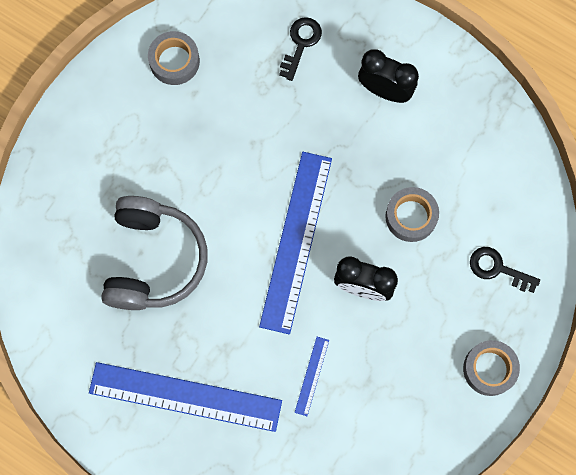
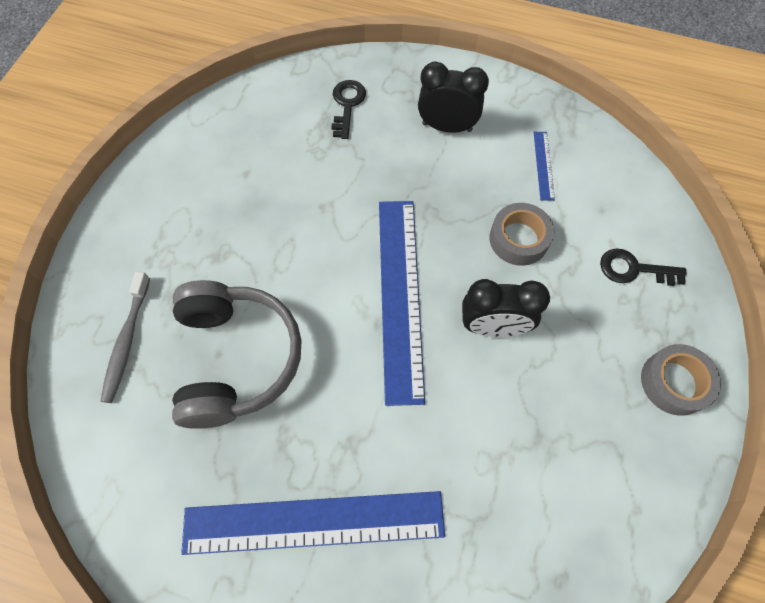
camera: 15 degrees left, 10 degrees down
grey tape [148,31,200,85] -> none
blue ruler [295,337,329,416] -> blue ruler moved to [534,132,555,201]
none -> grey toothbrush [100,272,150,403]

